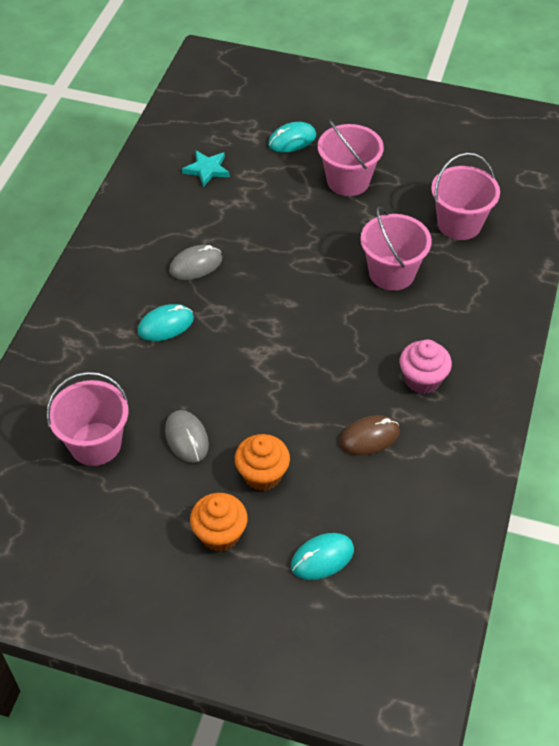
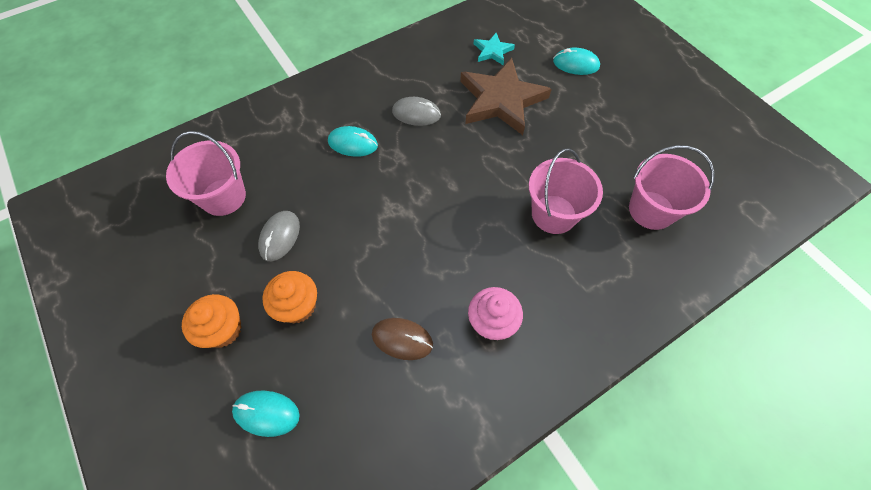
camera: 40 degrees right, 10 degrees up
pink bucket [318,119,384,196] -> none
none -> brown star [460,58,552,135]

